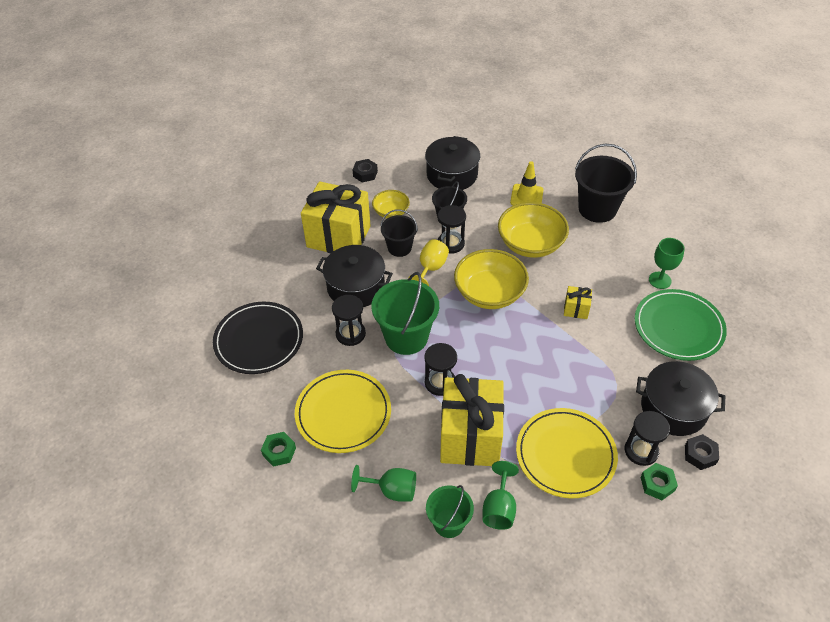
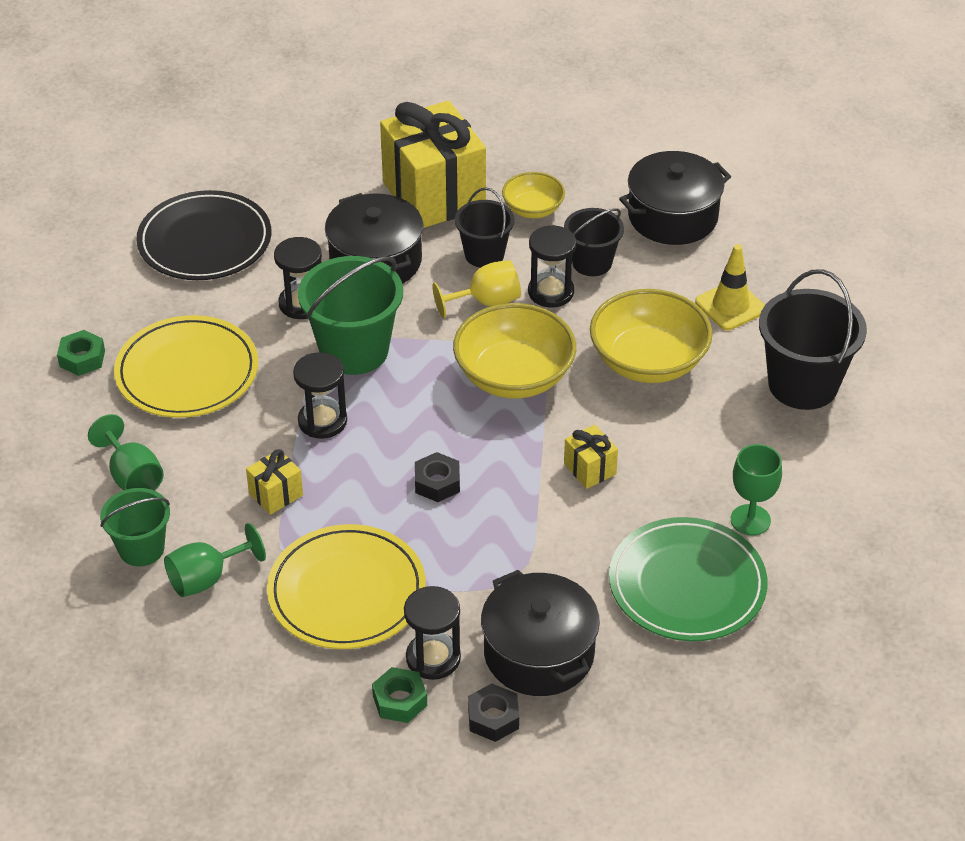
camera: 45 degrees right, 5 degrees down
black nut [352,159,378,182] -> black nut moved to [415,452,460,502]
yellow gift [440,374,504,466] -> yellow gift [246,449,303,515], size x0.42

